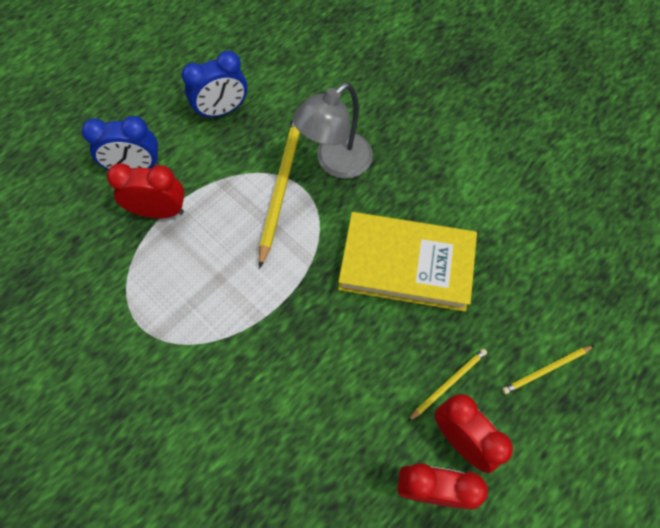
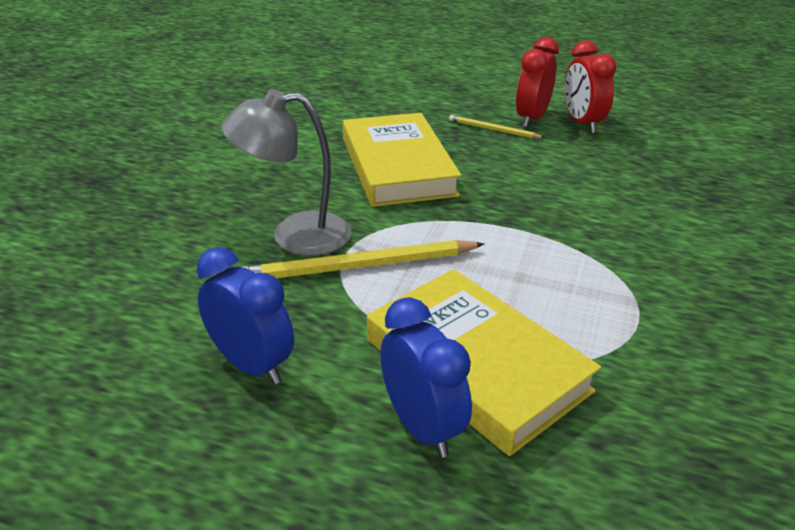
camera: 115 degrees left, 30 degrees down
red clock [107,163,185,218] -> yellow book [367,269,601,456]
grey lamp [293,83,373,179] -> grey lamp turned 150 degrees clockwise [221,89,351,256]
yellow pencil [502,346,594,394] -> none

